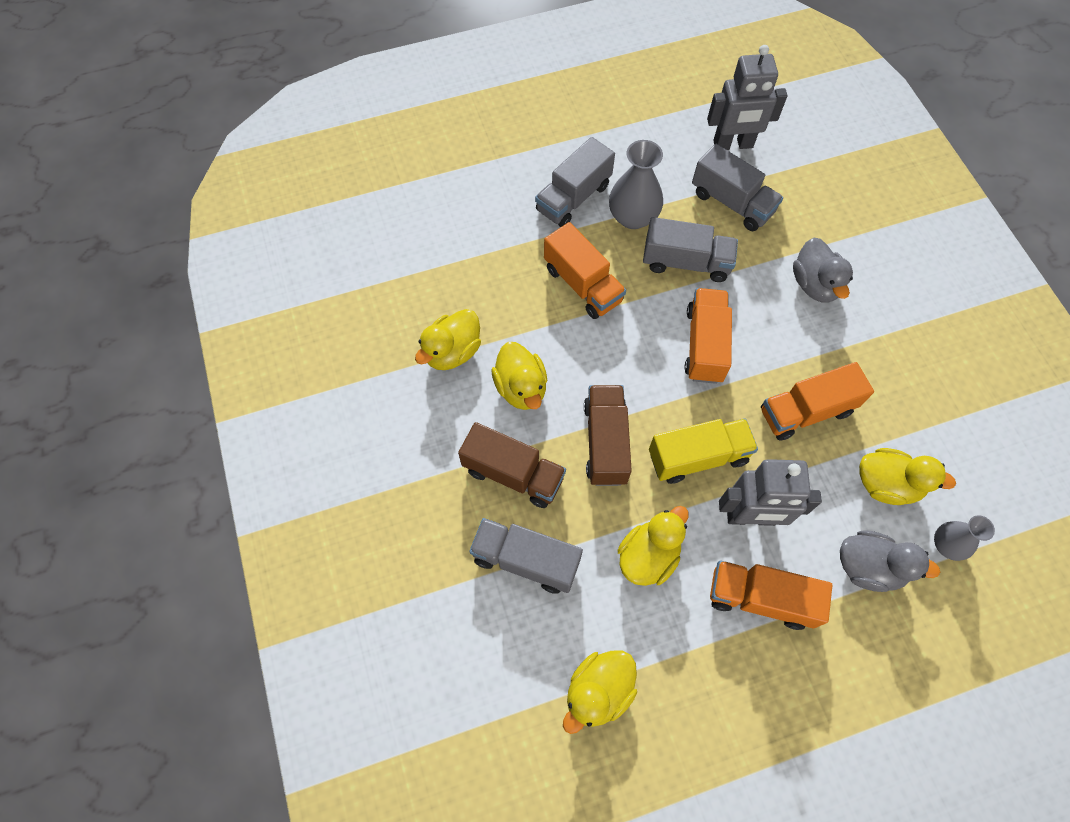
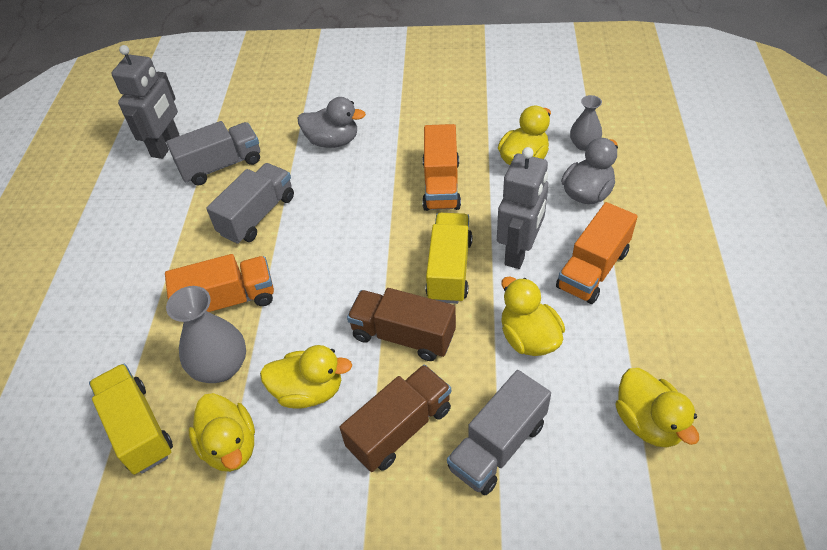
camera: 65 degrees left, 15 degrees down
grey truck [535,137,615,227] -> none
grey vase [609,140,663,229] -> grey vase moved to [166,286,246,383]
orange truck [684,288,732,384] -> none
none -> yellow truck [89,364,173,475]

